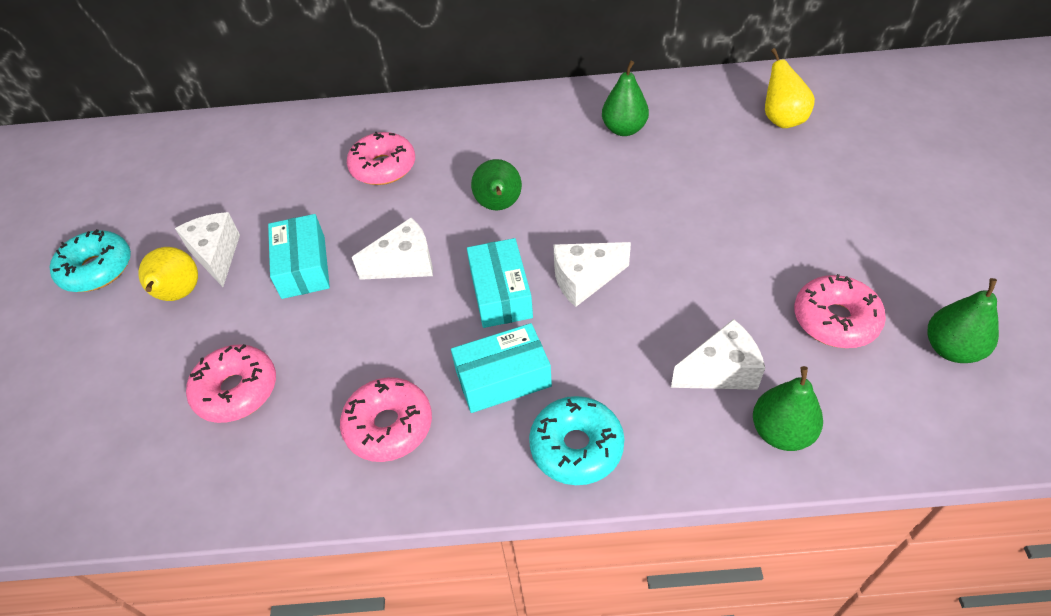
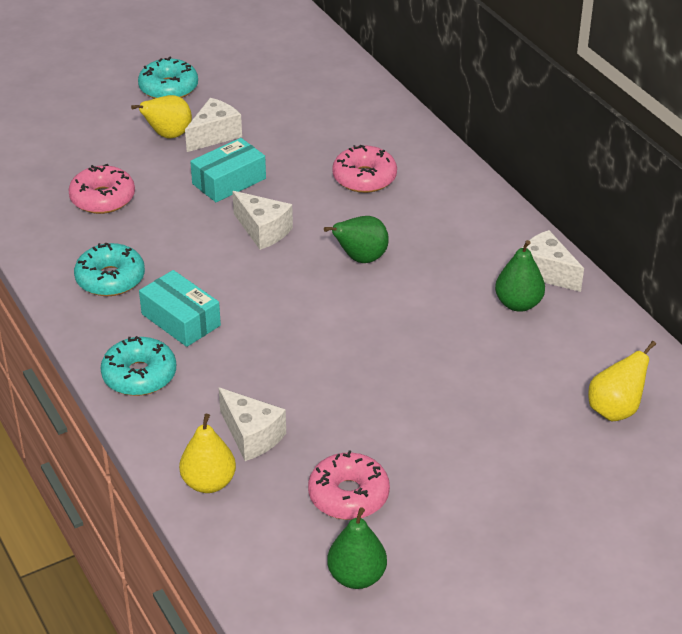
camera: 60 degrees right, 10 degrees down
pink donut [340,377,432,462] -> turquoise donut [74,243,145,296]
turquoise box [467,238,533,328] -> none
white cheese [554,242,631,307] -> white cheese moved to [522,230,584,292]
green pear [753,366,823,451] -> yellow pear [179,414,236,493]

